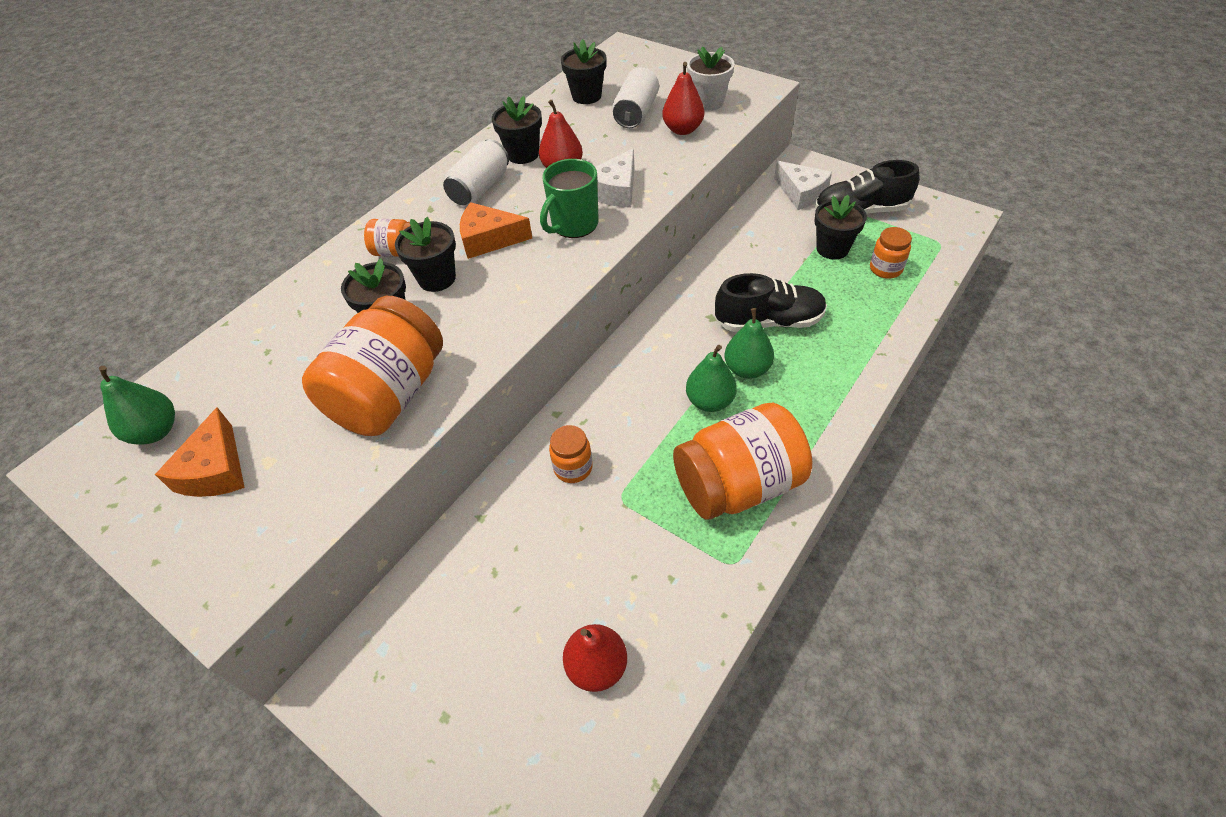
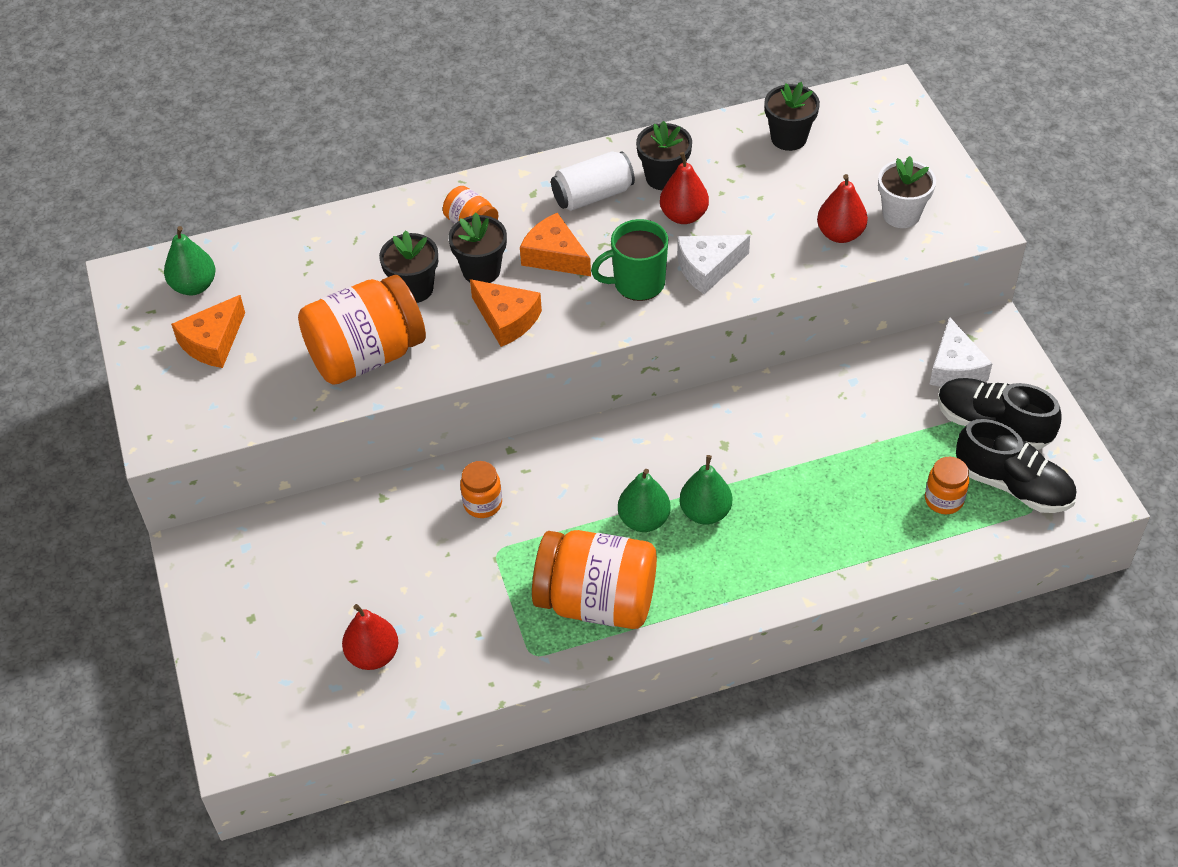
camera: 35 degrees right, 0 degrees up
white can [613,67,659,128] -> none
black shoe [715,273,827,332] -> black shoe moved to [956,419,1076,513]
black flower pot [814,195,867,259] -> none
none -> orange cheese [470,279,542,347]

